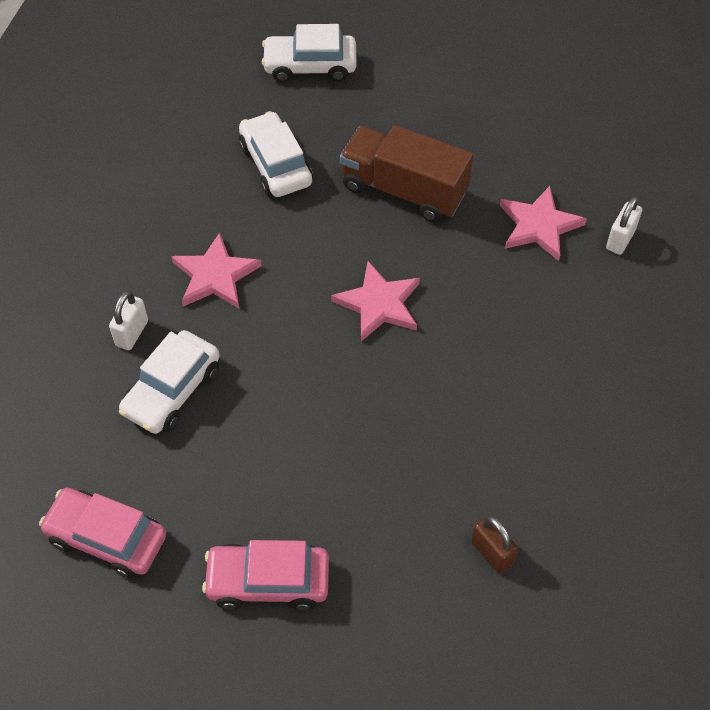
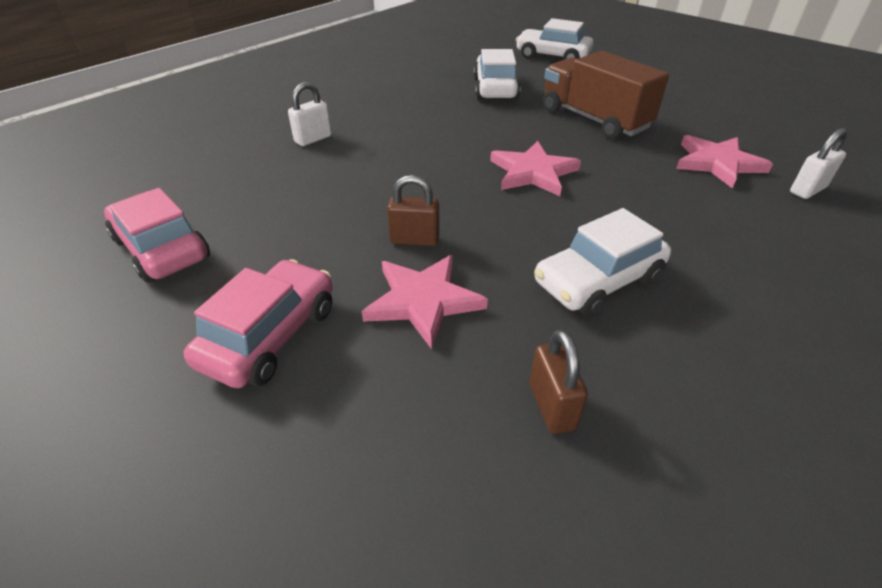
camera: 25 degrees right, 15 degrees down
white car [119,330,220,434] -> white car moved to [534,208,671,317]
pink star [171,232,262,308] -> pink star moved to [362,255,488,349]
pink car [202,540,329,611] -> pink car turned 90 degrees clockwise [183,259,333,388]
none -> brown padlock [387,175,439,246]

